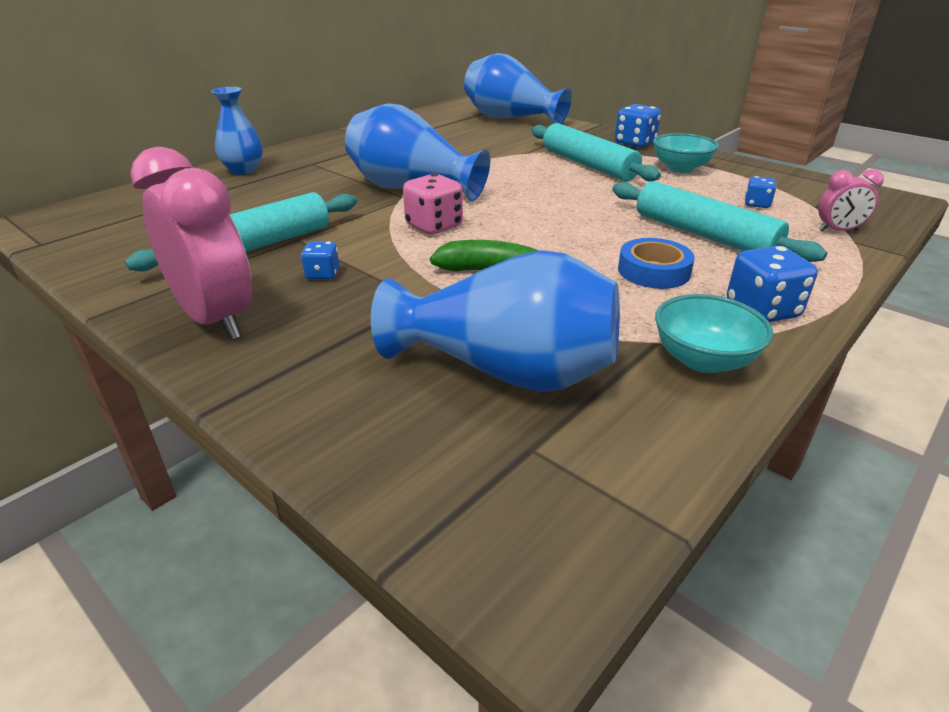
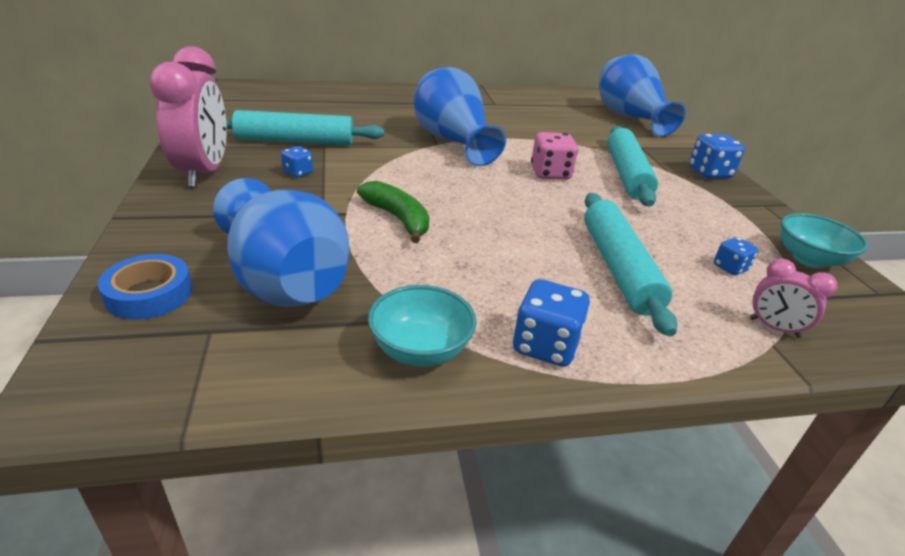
camera: 35 degrees right, 0 degrees up
blue vase [211,87,263,175] -> none
pink dice [403,173,463,235] -> pink dice moved to [531,132,578,180]
blue tape [618,238,695,289] -> blue tape moved to [98,254,192,320]
turquoise bowl [653,133,719,173] -> turquoise bowl moved to [781,213,868,268]

